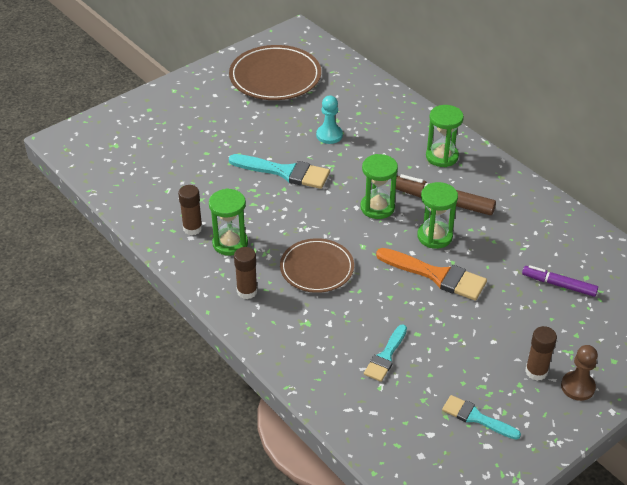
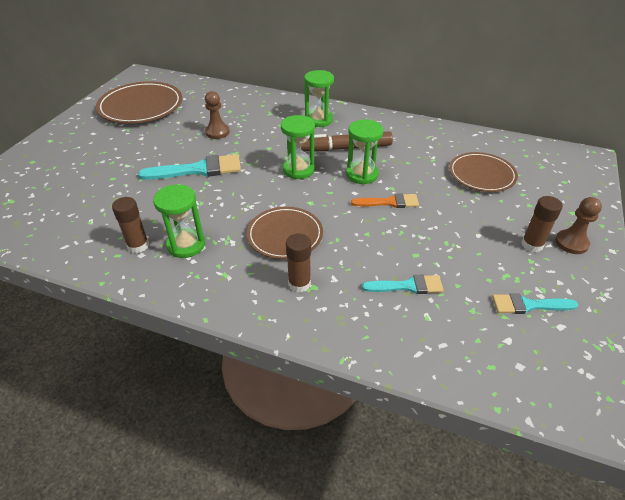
camera: 30 degrees left, 0 degrees up
brown glue stick [234,247,258,299] -> brown glue stick moved to [286,233,311,292]
turquoise pawn [316,96,343,144] -> brown pawn [205,91,230,139]
turquoise brush [364,324,407,382] -> turquoise brush turned 90 degrees counterclockwise [362,275,444,294]
orange brush [376,248,487,301] -> orange brush [351,193,419,208], size x0.62
purple marker [522,265,598,297] -> brown plate [449,152,518,192]

